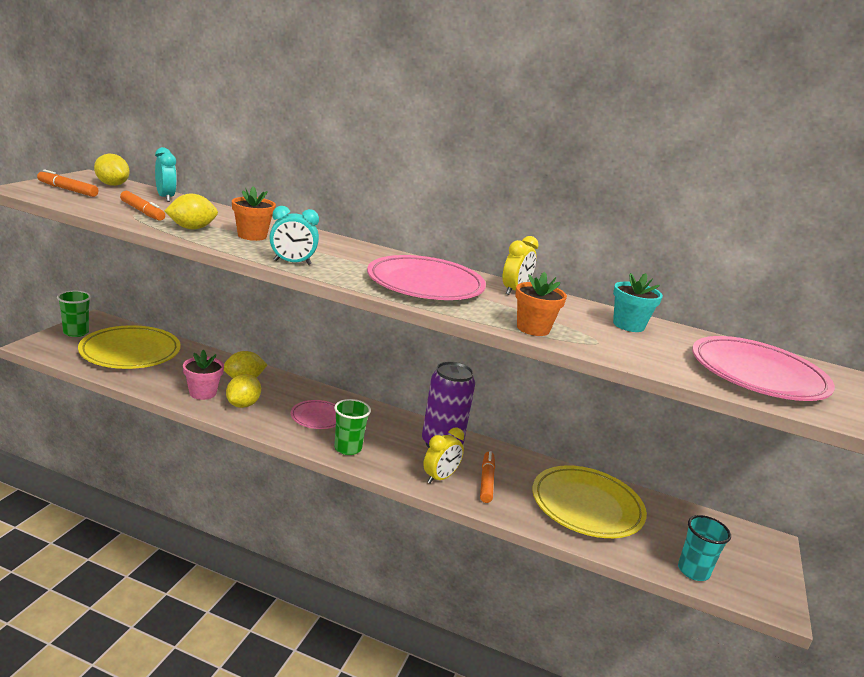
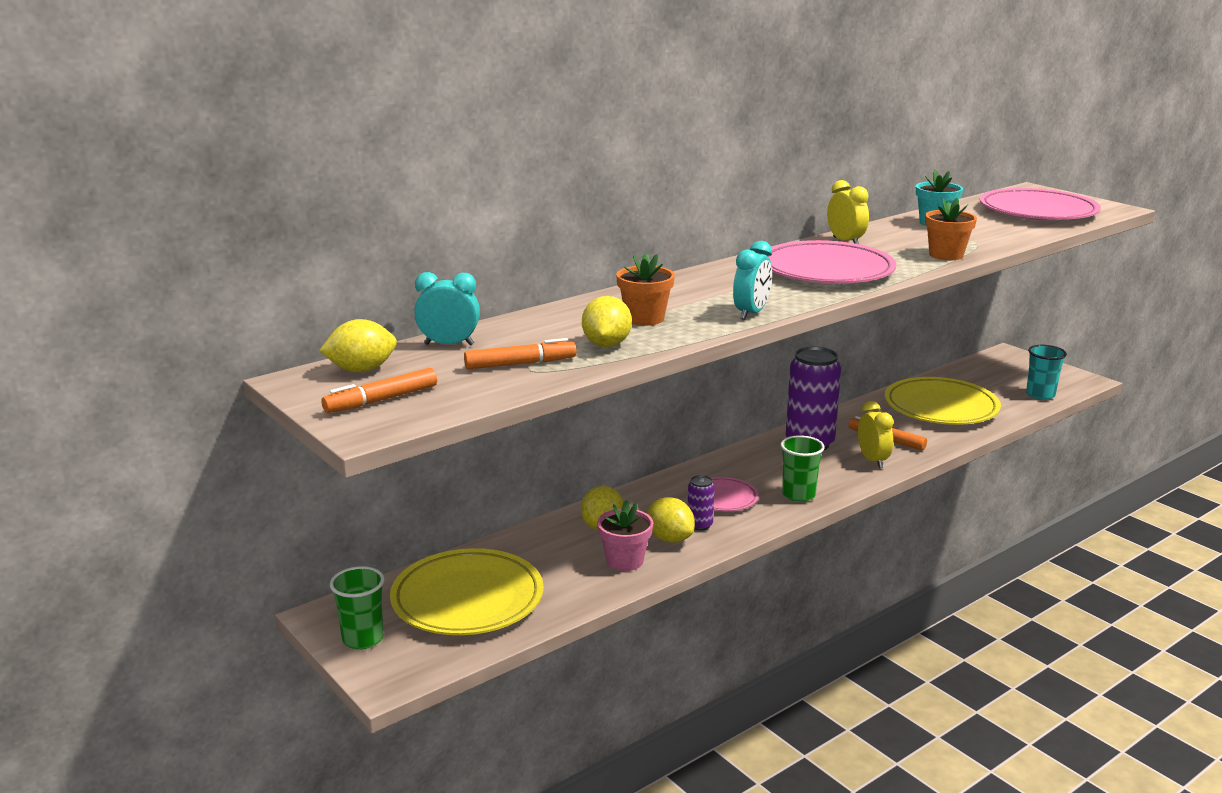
camera: 55 degrees left, 0 degrees up
none -> purple can [688,475,715,531]

